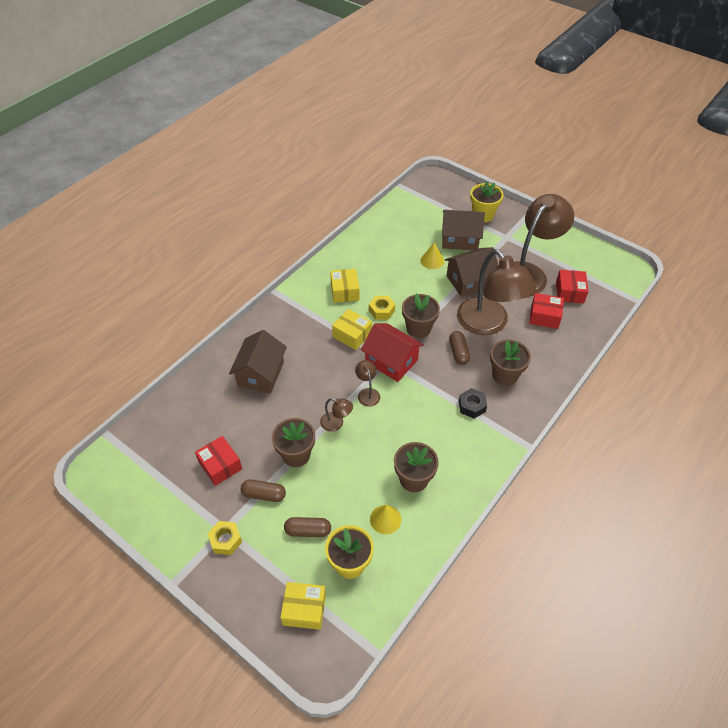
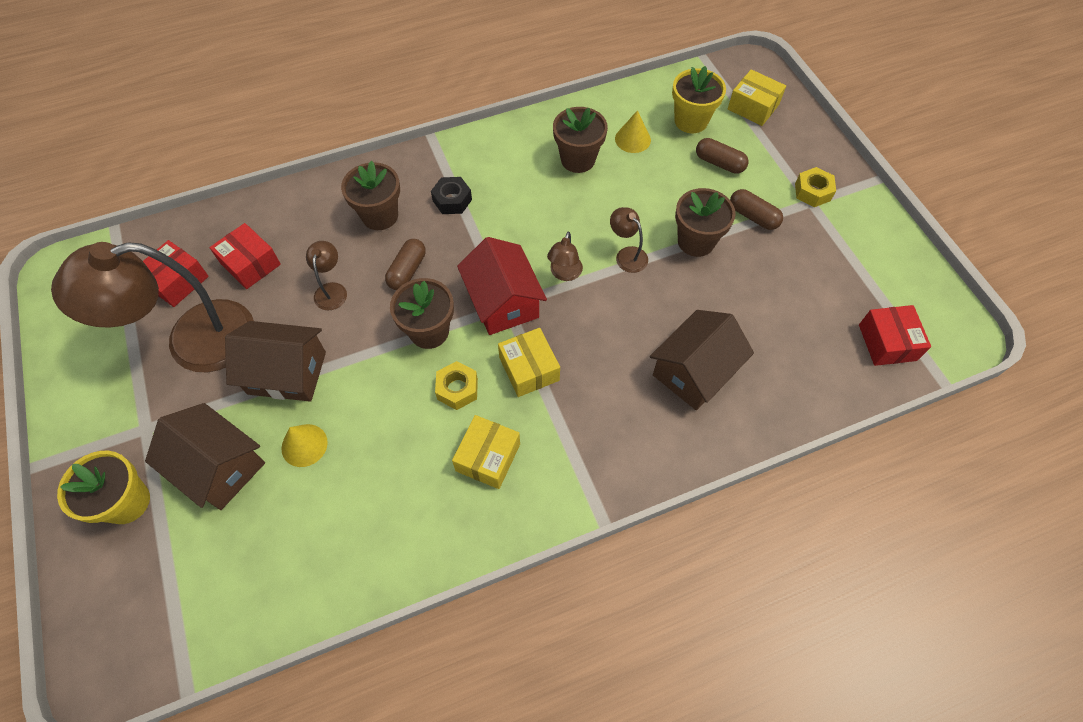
camera: 150 degrees left, 10 degrees up
red box [195,436,242,486] -> red box moved to [859,305,931,366]
brown lamp [457,249,536,335] -> brown lamp [306,241,347,310], size x0.41

